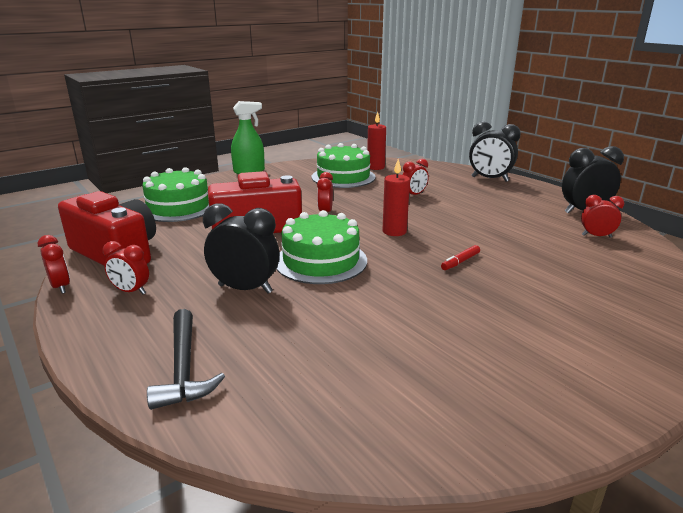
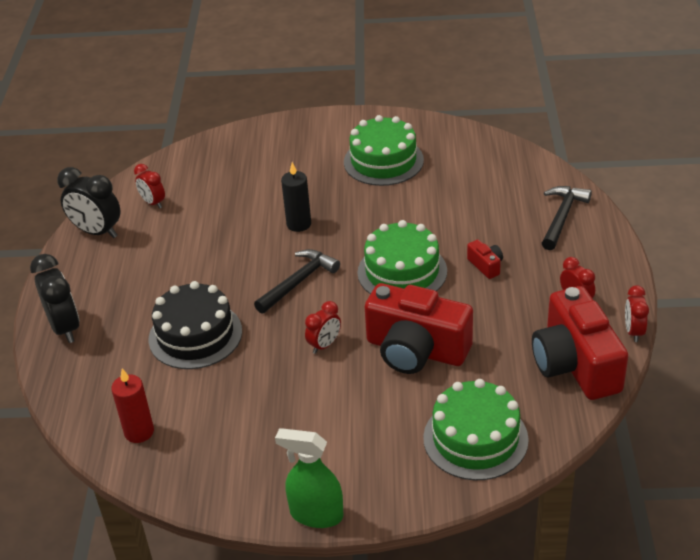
camera: 140 degrees left, 15 degrees up
black clock [203,203,279,294] -> red camera [467,240,503,279]
green cake [312,143,376,188] -> green cake moved to [344,115,424,186]
red candle [383,159,410,236] -> black hammer [254,249,340,314]
red clock [403,158,429,195] -> black cake [148,281,242,369]
red marker [441,245,480,270] -> black candle [281,162,311,232]

